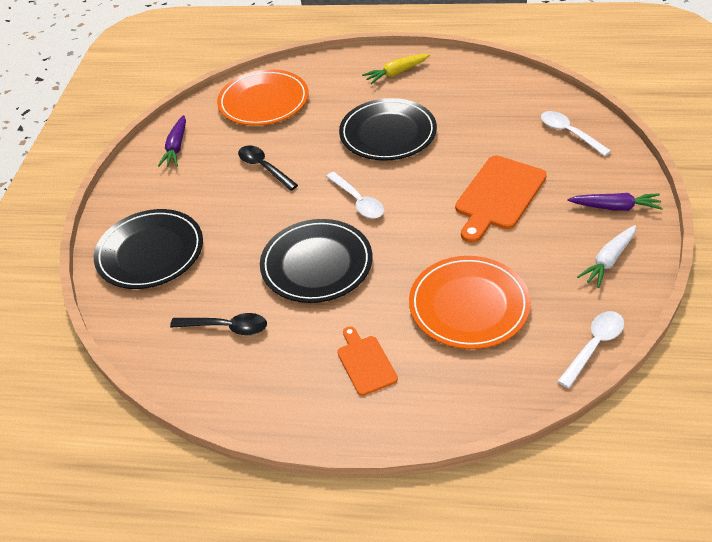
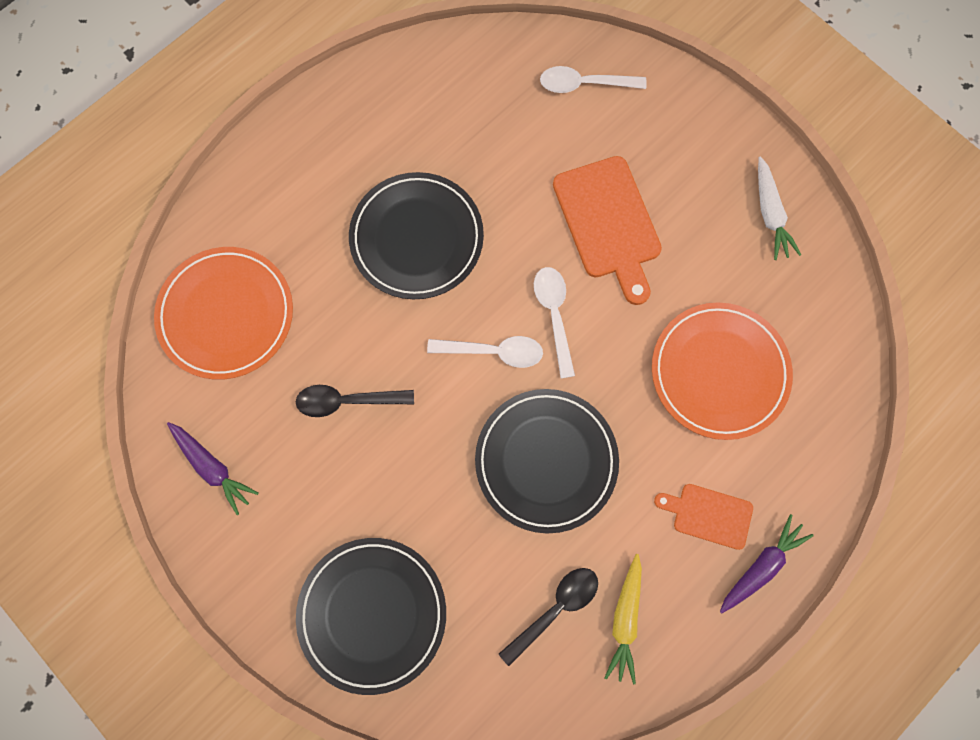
camera: 55 degrees left, 30 degrees up
yellow carrot [362,54,430,84] -> yellow carrot moved to [604,554,642,684]
white spoon [557,311,624,388] -> white spoon moved to [534,267,575,379]
purple carrot [567,193,663,211] -> purple carrot moved to [720,514,814,613]

